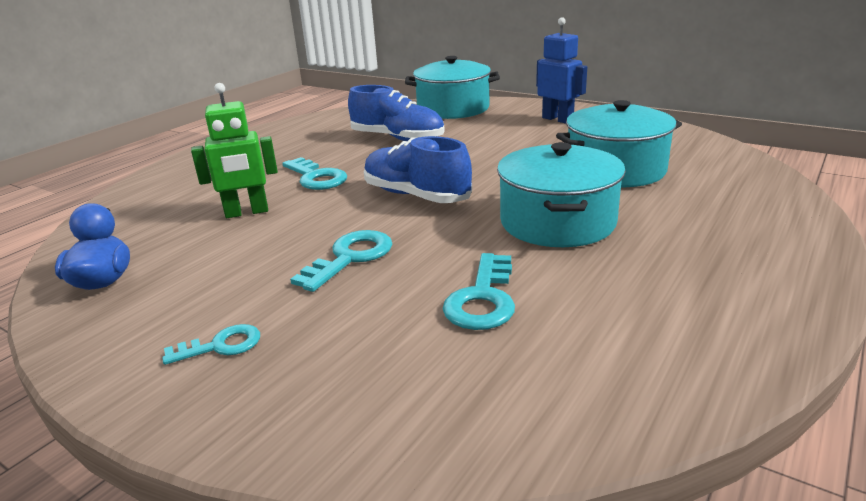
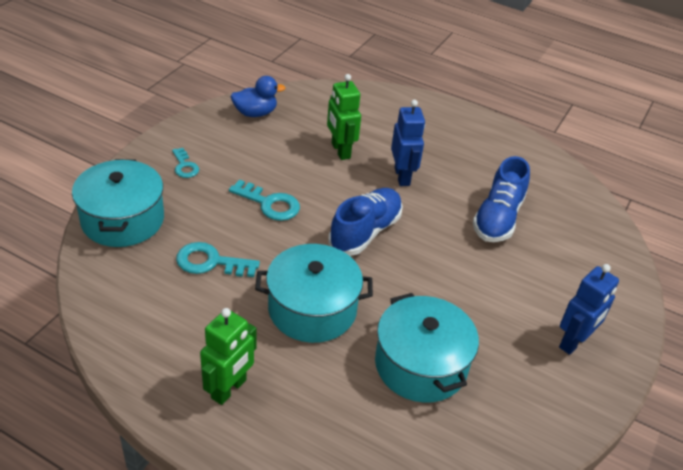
camera: 80 degrees right, 15 degrees up
turquoise key [282,157,347,190] -> blue robot [391,100,425,186]
turquoise pot [405,56,500,119] -> turquoise pot moved to [72,159,164,247]
none -> green robot [200,308,257,405]

